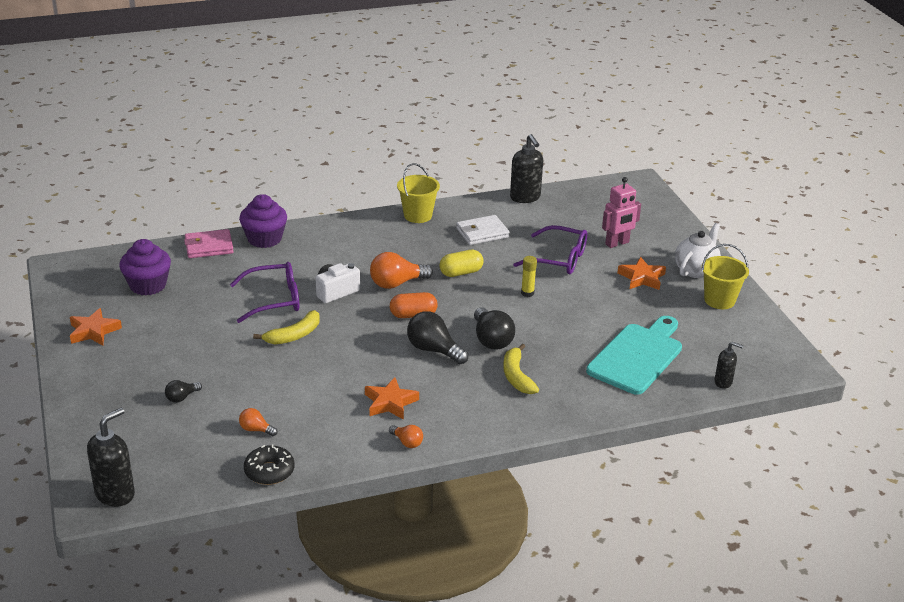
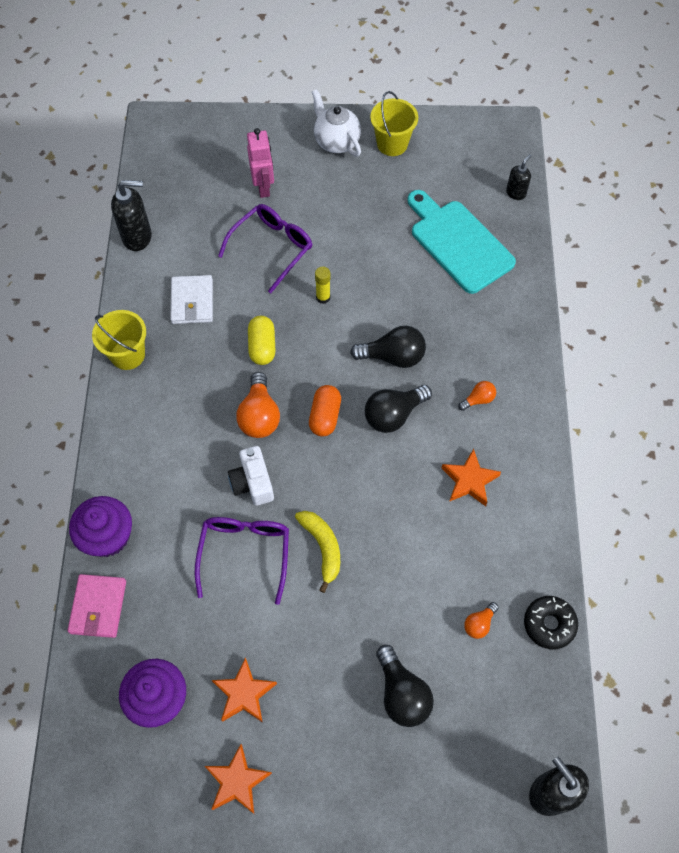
camera: 70 degrees left, 30 degrees up
black light bulb [165,380,202,403] -> black light bulb [376,645,434,727], size x1.86
orange light bulb [389,425,423,448] -> orange light bulb moved to [458,381,496,411]
yellow banana [503,343,539,394] -> none
orange star [617,257,666,290] -> orange star moved to [212,657,277,723]

